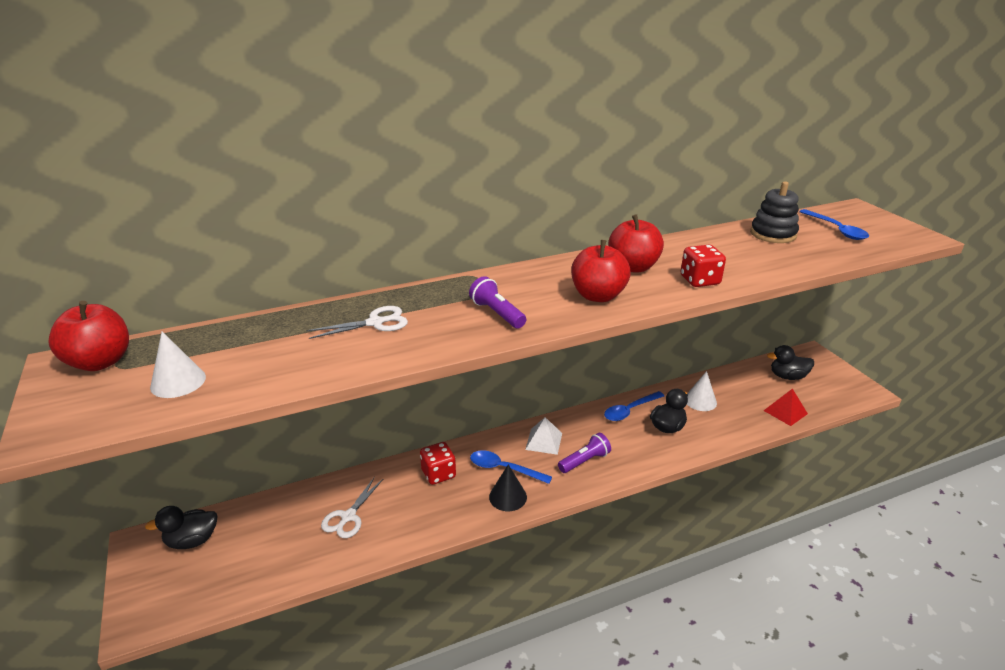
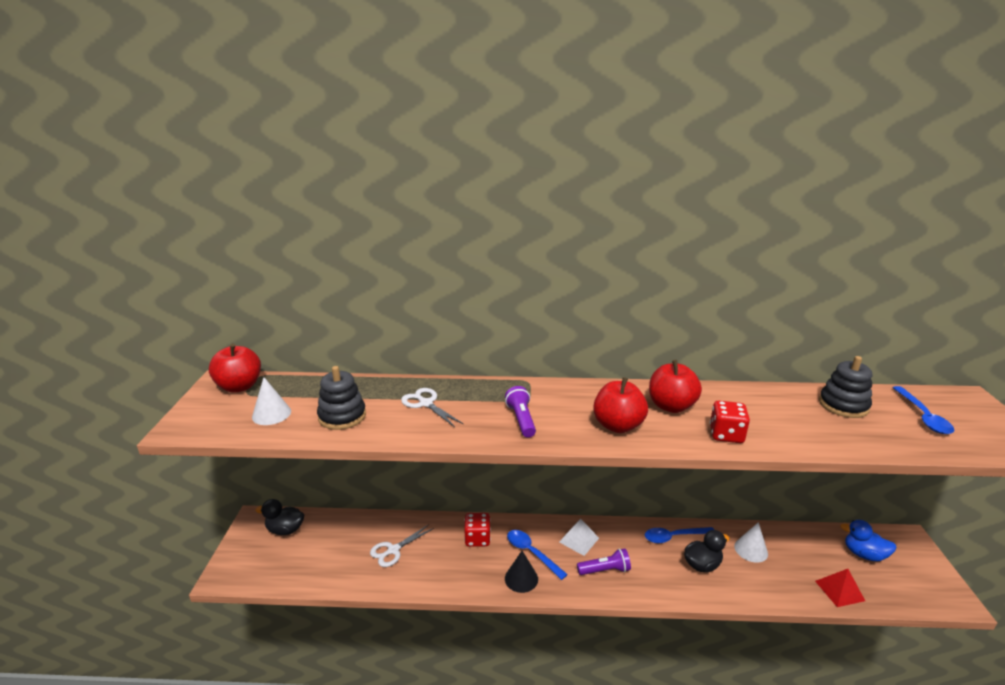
camera: 25 degrees right, 5 degrees down
white scissors [306,306,408,339] -> white scissors turned 135 degrees counterclockwise [401,388,464,427]
black duck [767,345,814,380] -> blue duck [840,520,897,561]
none -> black stacking toy [317,366,366,430]

